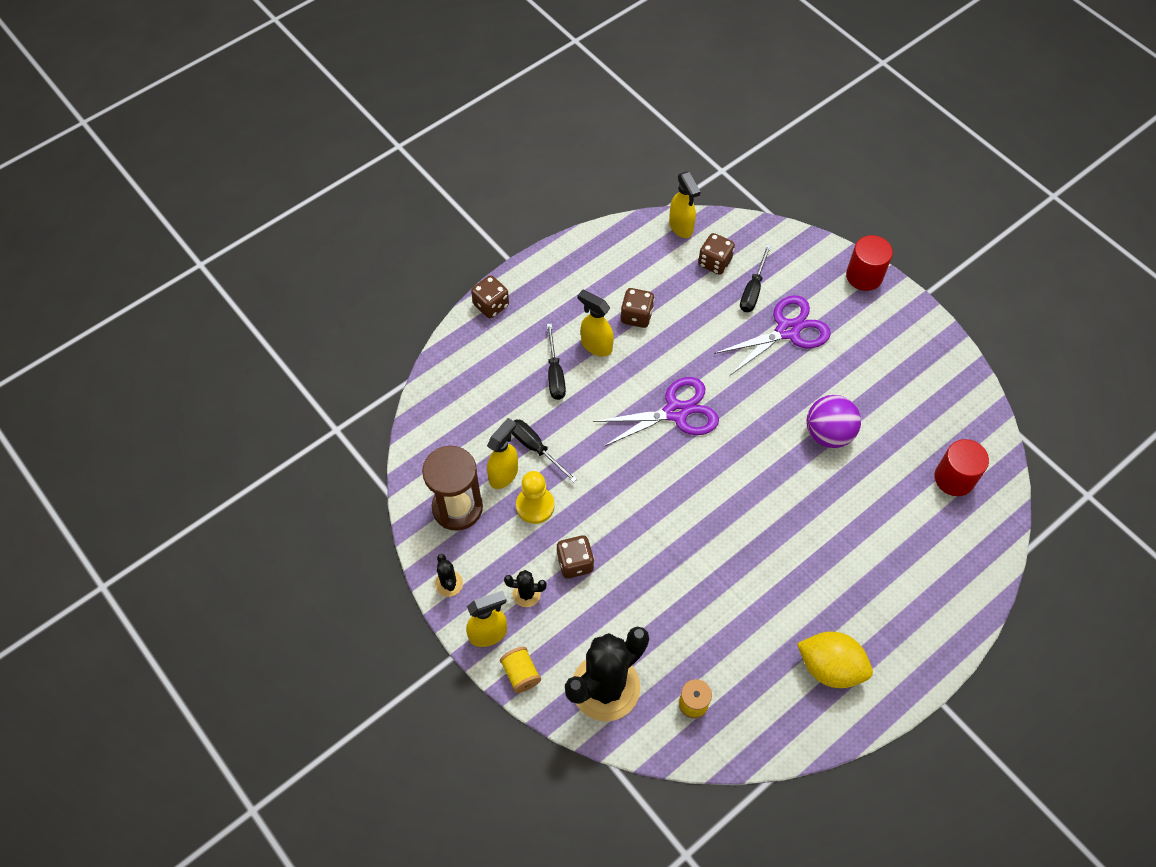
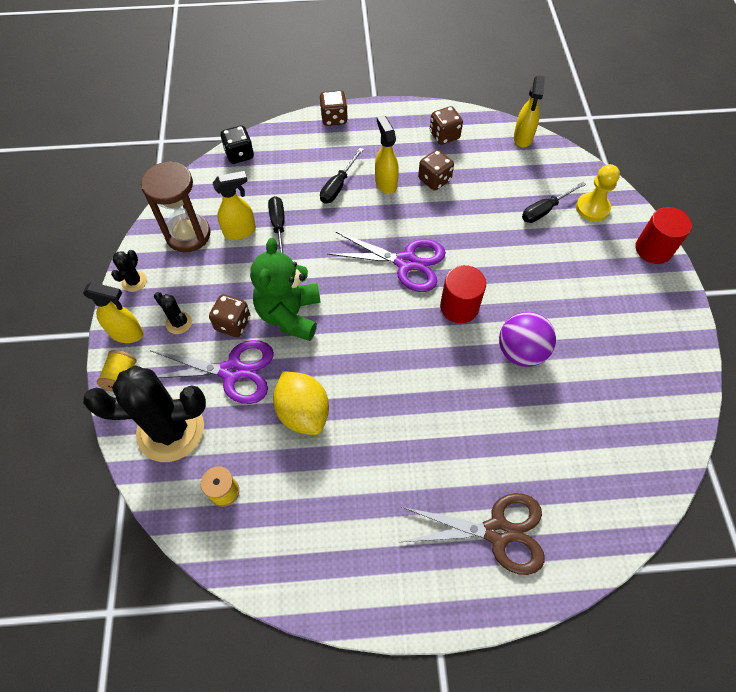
camera: 35 degrees right, 0 degrees up
yellow pawn [516,471,555,524] -> yellow pawn moved to [576,164,620,222]
brown dice [698,233,735,275] -> brown dice moved to [430,106,463,145]
purple scissors [714,295,831,375] -> purple scissors moved to [151,340,274,404]
yellow lemon [797,632,873,688] -> yellow lemon moved to [273,371,329,435]
red cylinder [935,439,989,496] -> red cylinder moved to [440,265,486,323]
none -> black dice [221,126,254,164]
none -> green teddy bear [250,238,321,341]
none -> brown scissors [401,493,545,575]

